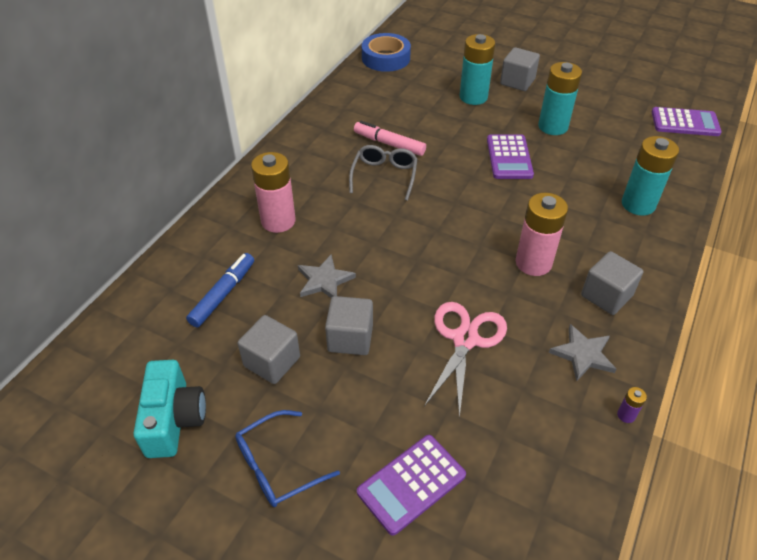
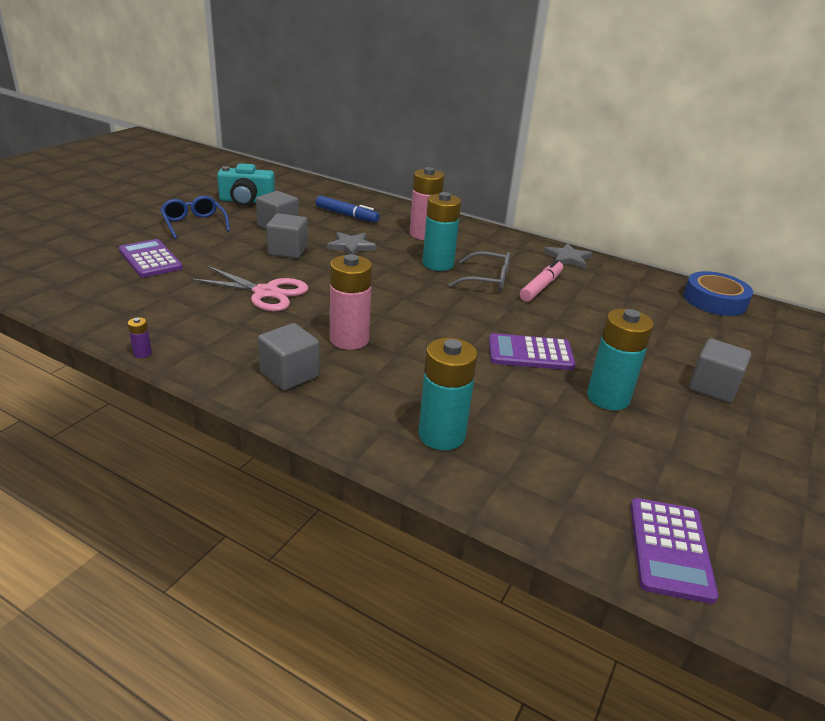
camera: 90 degrees right, 15 degrees down
turquoise battery [460,34,495,105] -> turquoise battery moved to [422,192,461,271]
grey star [549,324,616,382] -> grey star moved to [544,243,593,269]

